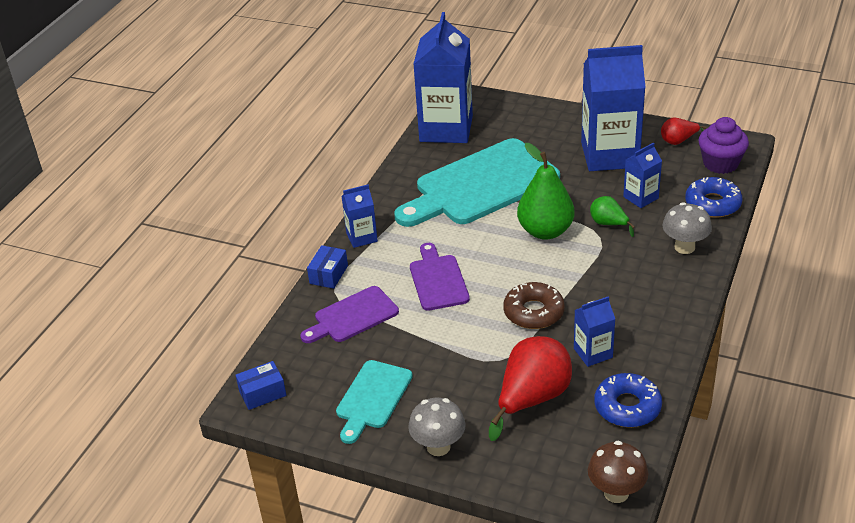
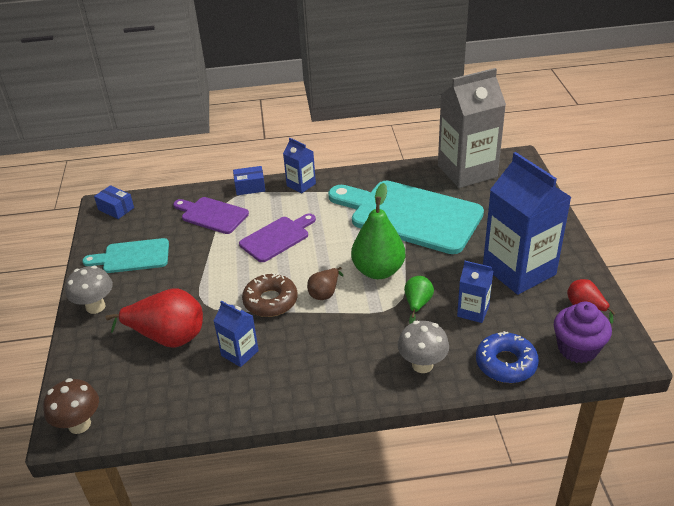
camera: 60 degrees right, 0 degrees up
blue carton [413,12,473,143] -> grey carton [438,68,506,188]
blue donut [595,373,662,427] -> none
none -> brown pear [307,267,343,300]

